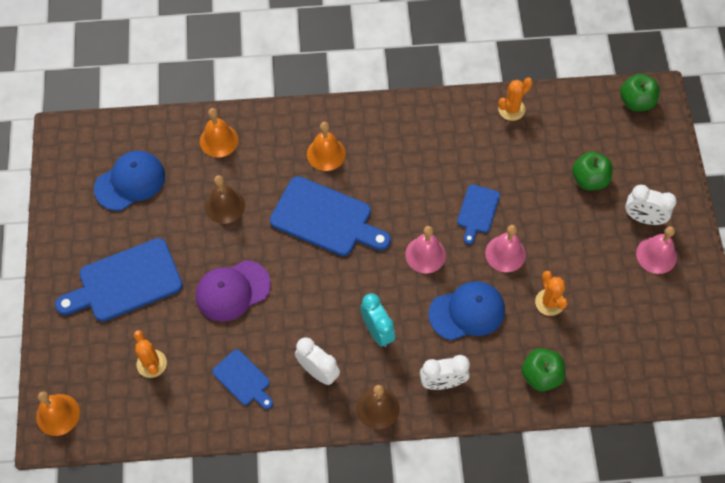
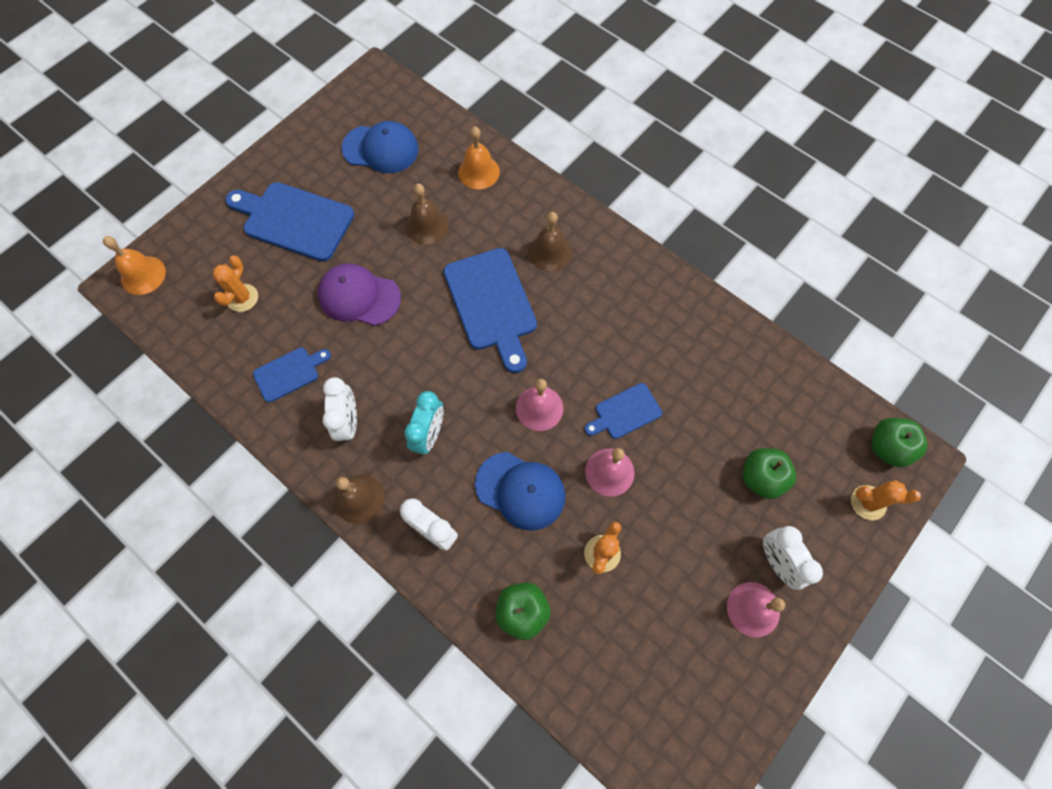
camera: 45 degrees right, 5 degrees up
blue cutting board [212,349,273,409] -> blue cutting board turned 120 degrees counterclockwise [253,347,331,403]
orange bell [307,122,346,171] -> brown bell [528,212,572,272]
orange cactus [498,78,533,121] -> orange cactus moved to [851,480,921,520]

